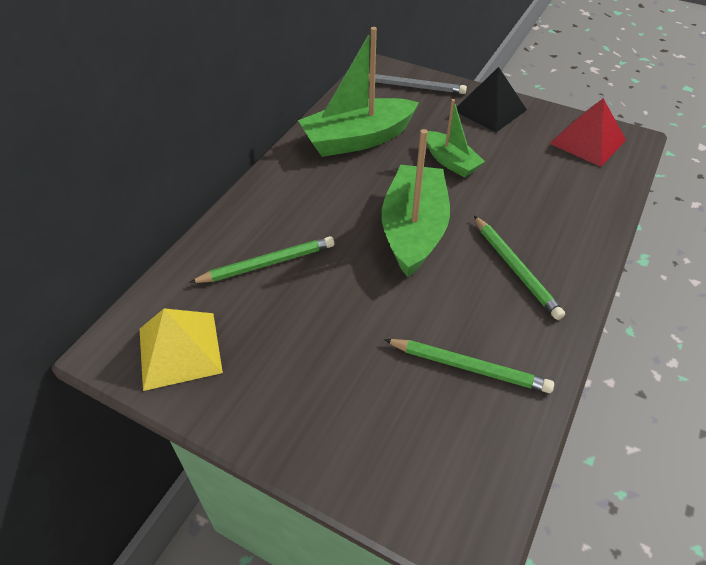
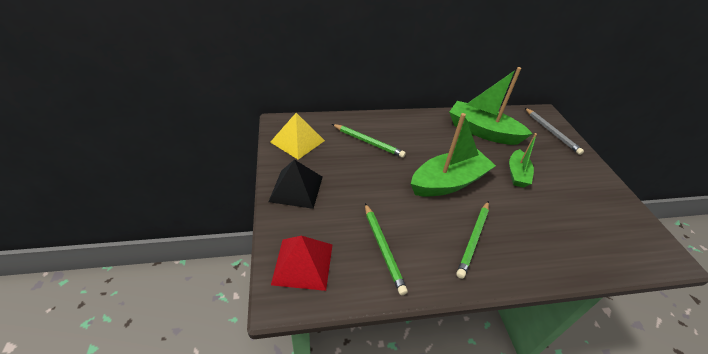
camera: 50 degrees right, 5 degrees down
black pyramid [457,67,527,132] -> black pyramid moved to [268,160,322,209]
red pyramid [549,98,626,167] -> red pyramid moved to [271,236,333,291]

